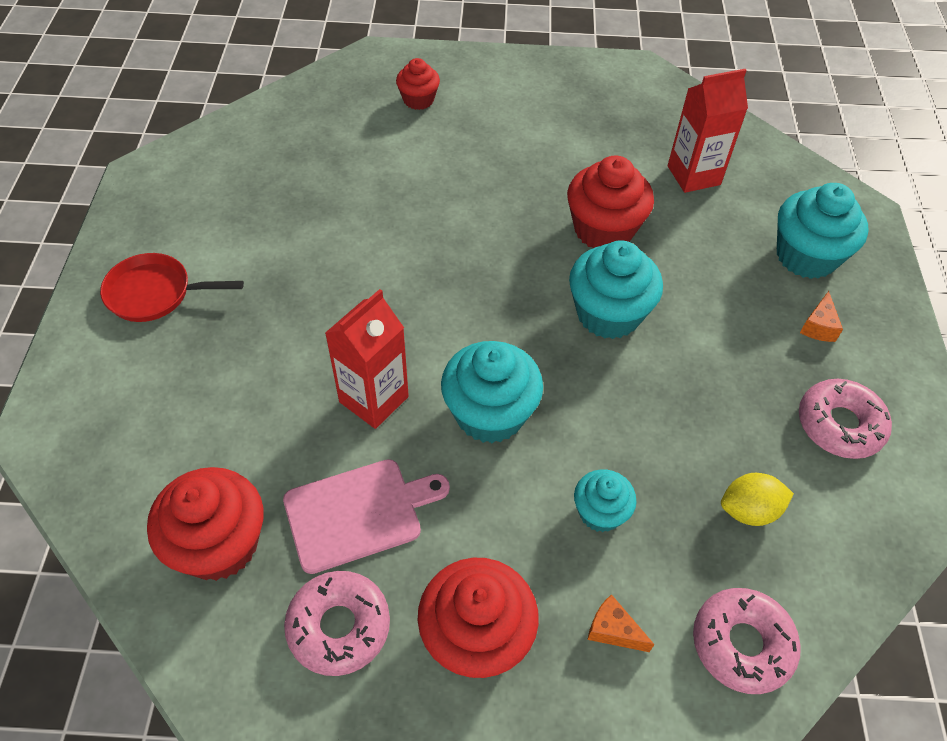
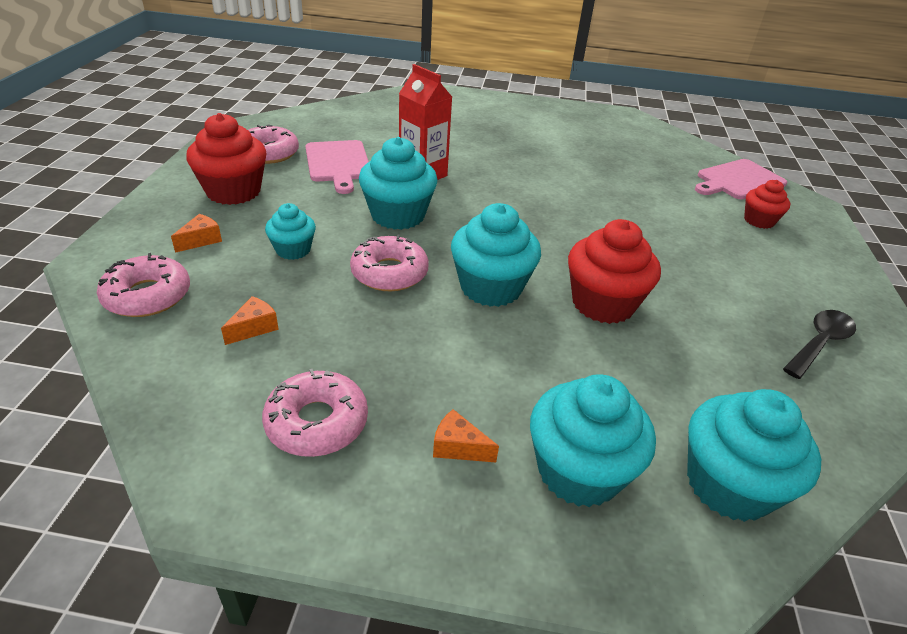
camera: 95 degrees right, 15 degrees down
red pan [100,253,244,322] -> none
red cupcake [147,467,264,581] -> none
red carton [668,69,748,193] -> none
yellow lemon [721,473,794,526] -> orange cheese [221,296,279,345]
none -> pink donut [350,234,429,291]
none -> turquoise cupcake [687,389,821,522]
none -> pink cutting board [695,159,787,199]
none -> black spoon [783,310,856,379]

